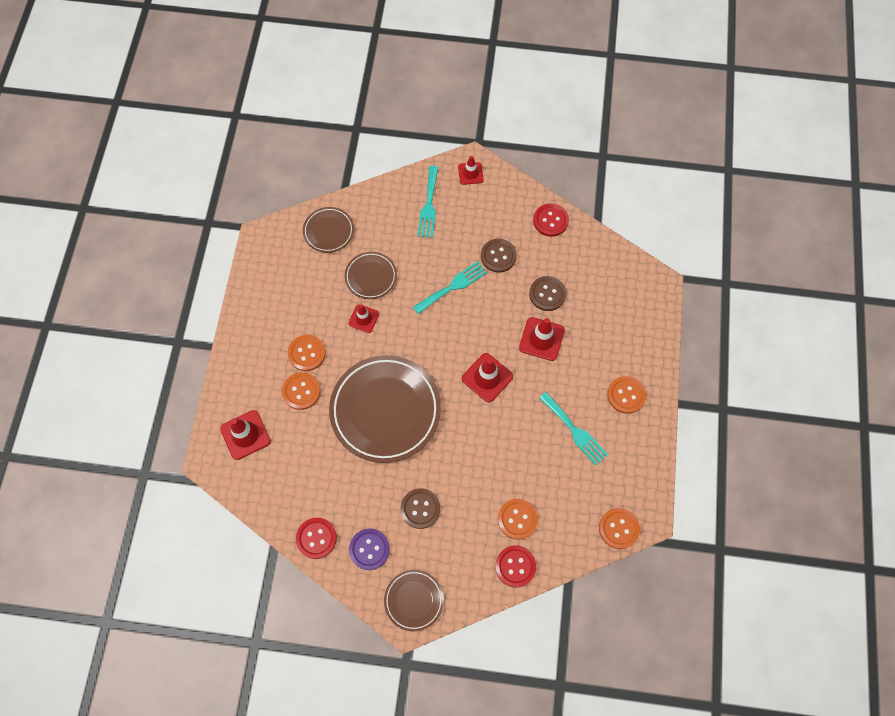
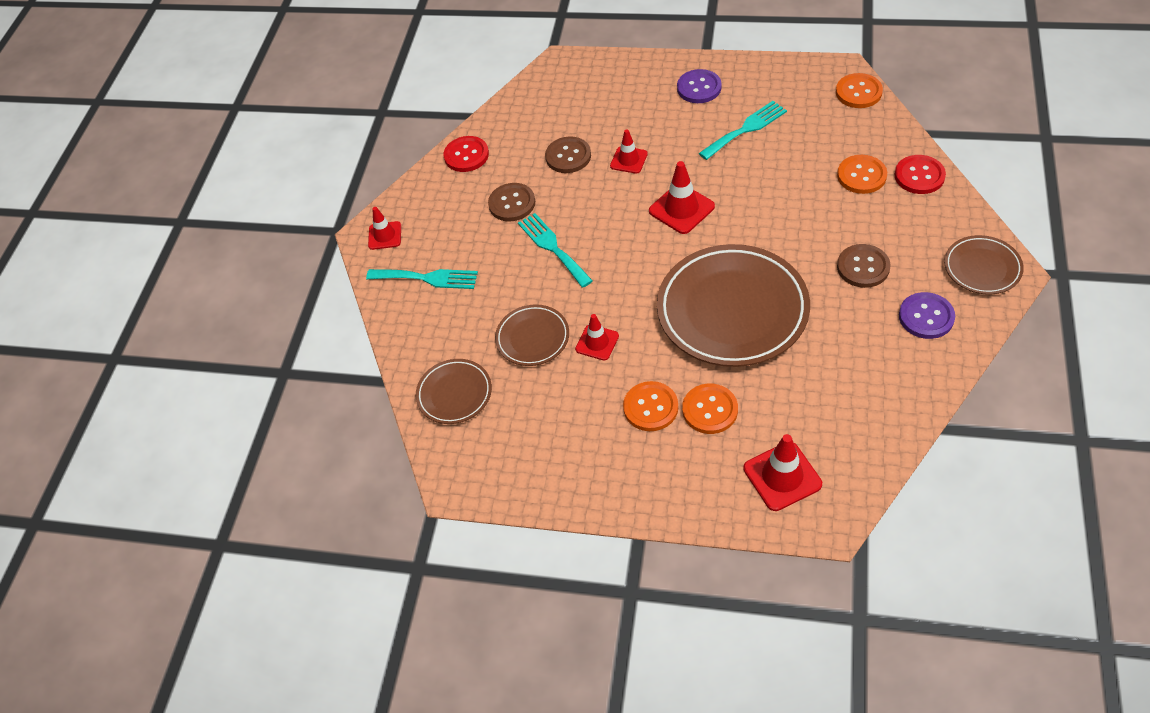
camera: 80 degrees left, 15 degrees down
red button [296,518,337,559] -> none
red traffic cone [519,317,565,361] -> red traffic cone [610,129,648,174], size x0.65
orange button [607,376,646,414] -> purple button [677,69,722,103]

